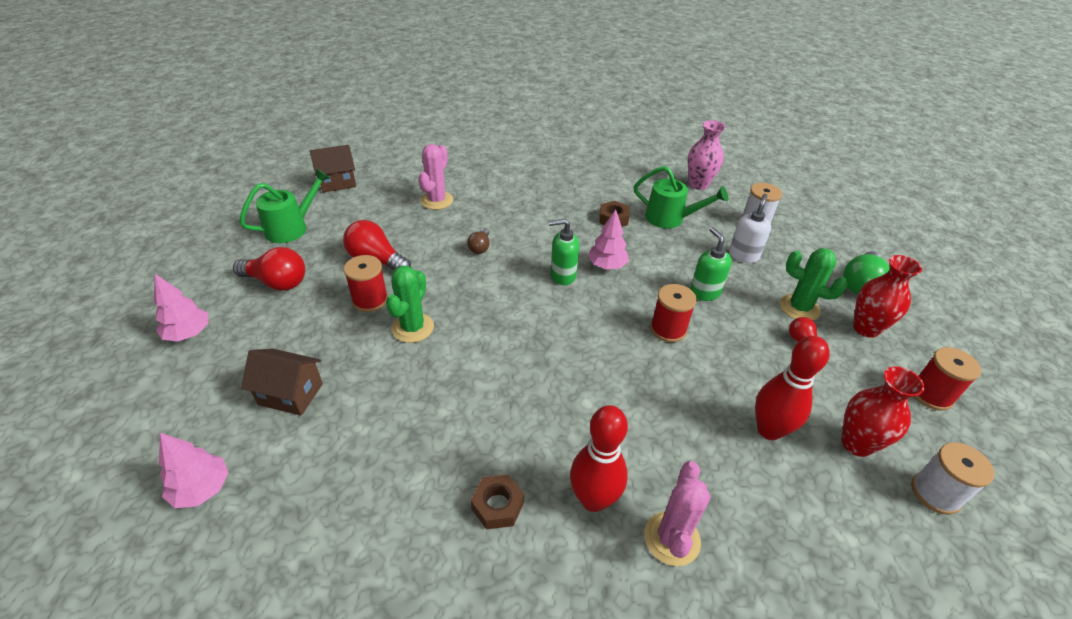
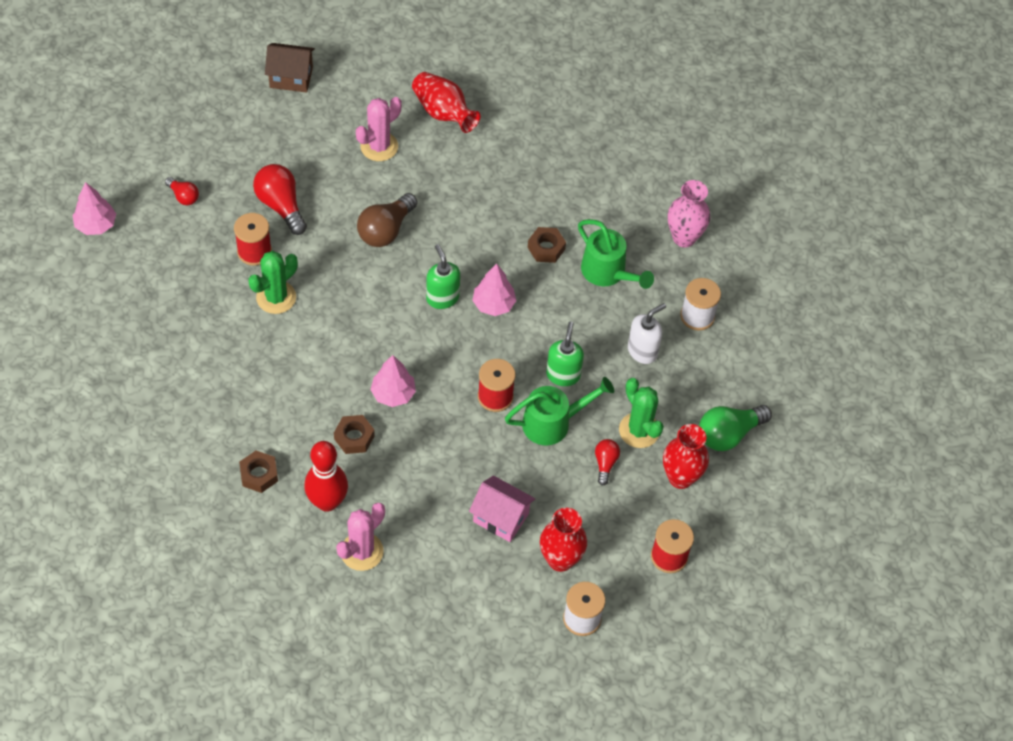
camera: 25 degrees right, 15 degrees up
pink tree [159,433,229,508] -> pink tree moved to [370,355,416,407]
red light bulb [233,247,305,291] -> red light bulb [165,177,199,205], size x0.56
green watering can [239,169,330,243] -> green watering can moved to [505,377,614,446]
brown house [241,349,323,416] -> none
brown light bulb [467,228,489,254] -> brown light bulb [357,193,417,247], size x1.79
green soap dispenser [549,219,579,285] -> green soap dispenser turned 45 degrees clockwise [426,244,460,309]
red bowling pin [755,336,830,440] -> pink house [469,476,535,542]
none -> brown nut [334,415,375,454]
none -> red vase [412,72,481,133]

